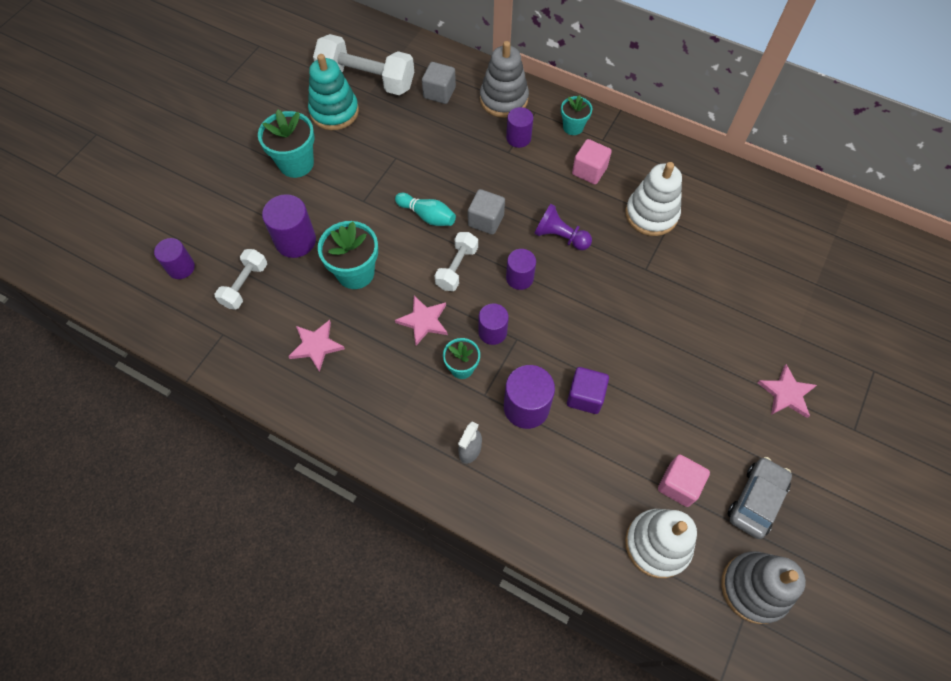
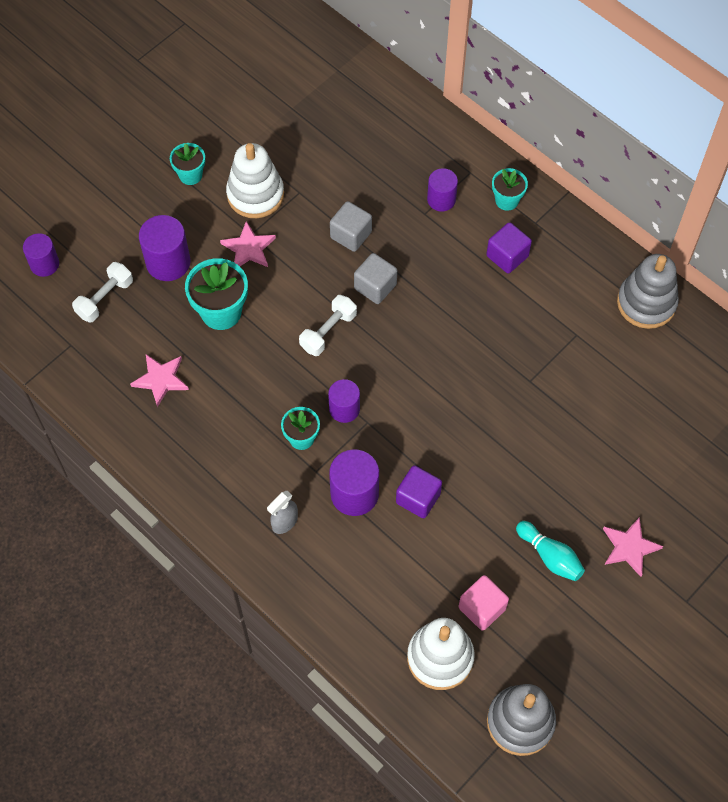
camera: 15 degrees right, 0 degrees up
turquoise flower pot [258,110,315,178] -> turquoise flower pot [170,143,205,185], size x0.60
turquoise stacking toy [308,54,359,130] -> none
white dumbbell [313,34,414,95] -> none
turquoise bowling pin [395,193,456,226] -> turquoise bowling pin moved to [516,521,585,581]
pink star [395,296,448,346] -> pink star moved to [220,221,276,267]
grey cube [422,62,456,104] -> grey cube moved to [330,201,372,252]
grey stacking toy [480,41,529,118] -> grey stacking toy moved to [617,254,679,329]
purple cylinder [506,249,536,290] -> none
purple pawn [534,204,592,250] -> none
pink cube [572,139,612,184] -> purple cube [486,222,532,273]
white stacking toy [625,162,682,236] -> white stacking toy moved to [226,143,284,218]
grey car [728,457,792,539] -> none

